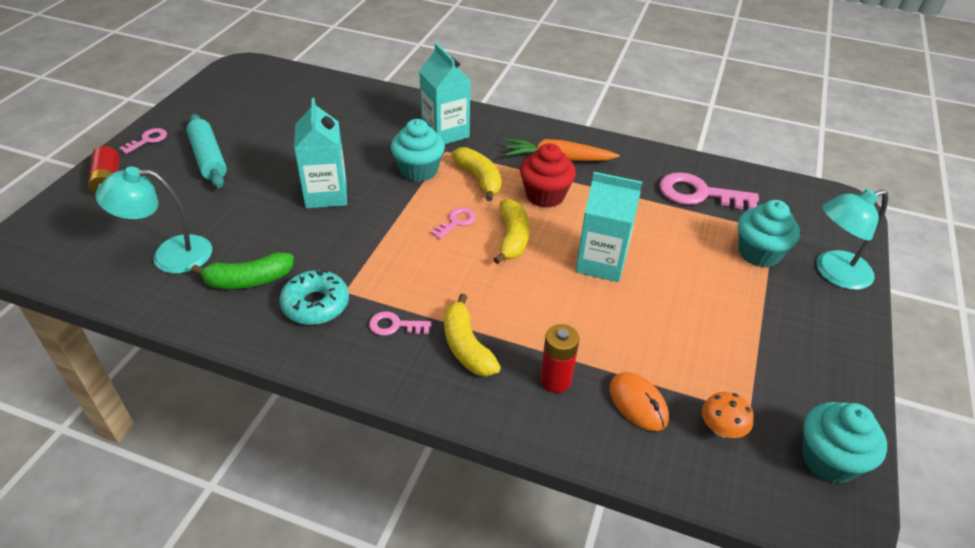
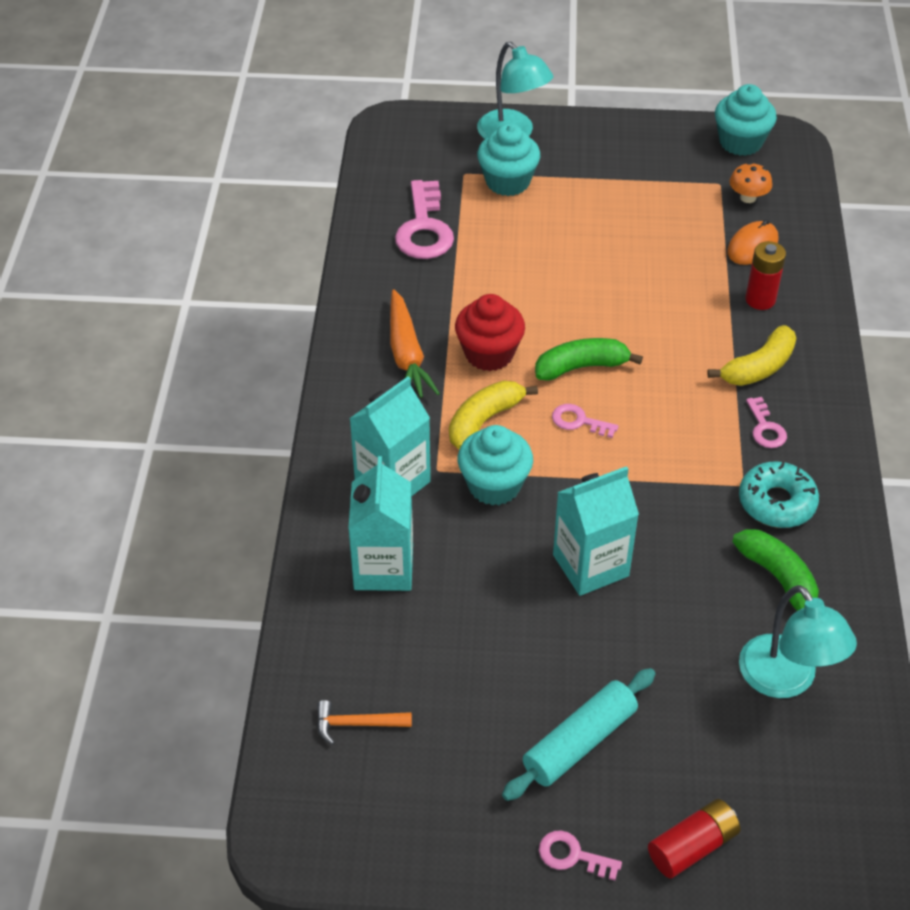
camera: 105 degrees left, 5 degrees up
yellow banana [493,199,530,264] -> green banana [535,338,643,381]
turquoise carton [576,172,642,282] -> turquoise carton moved to [348,456,413,591]
none -> orange hammer [317,700,412,745]

